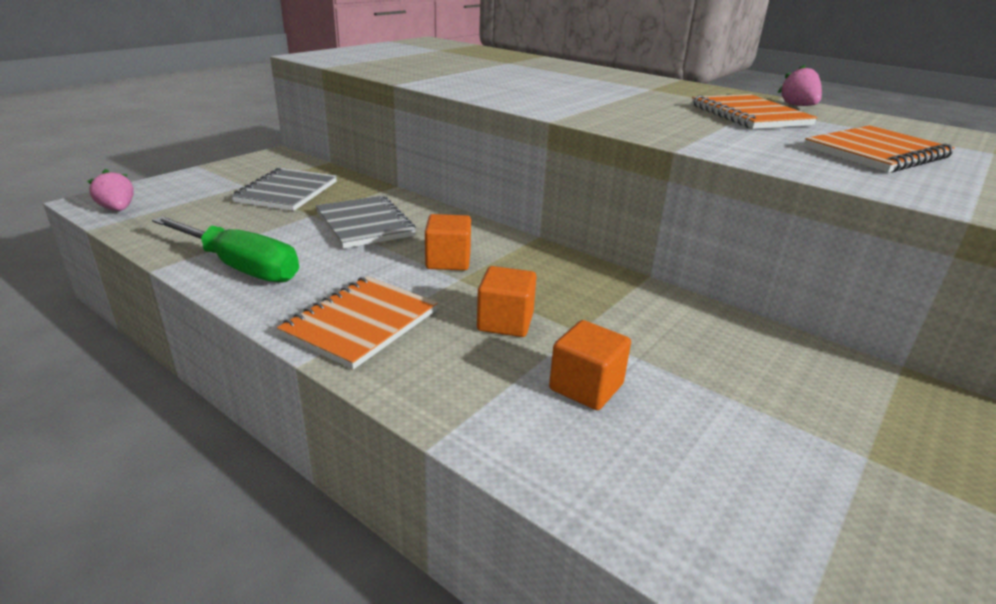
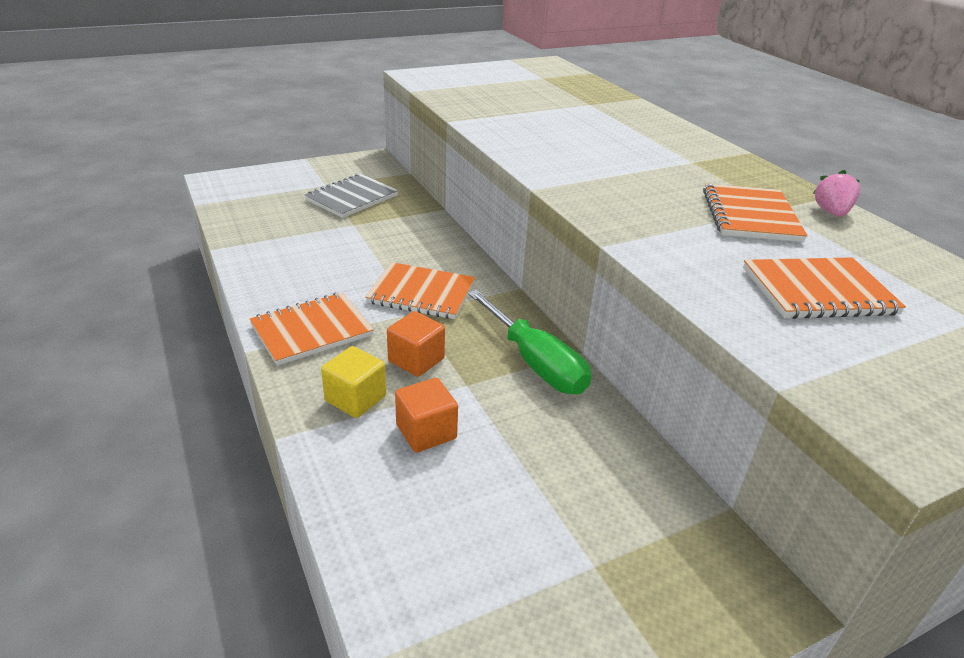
camera: 25 degrees right, 5 degrees up
pink strawberry [88,169,134,211] -> none
green screwdriver [152,216,299,283] -> green screwdriver moved to [468,289,591,394]
grey notebook [316,196,416,249] -> none
orange cube [425,214,471,270] -> orange notebook [365,262,475,319]
none -> yellow cube [321,346,386,418]

